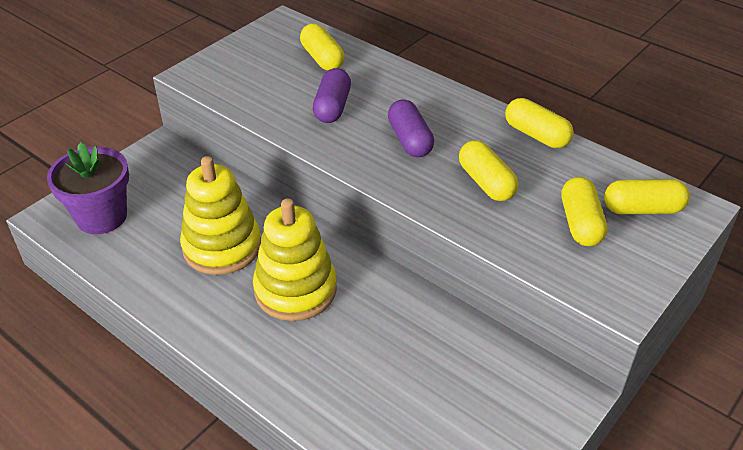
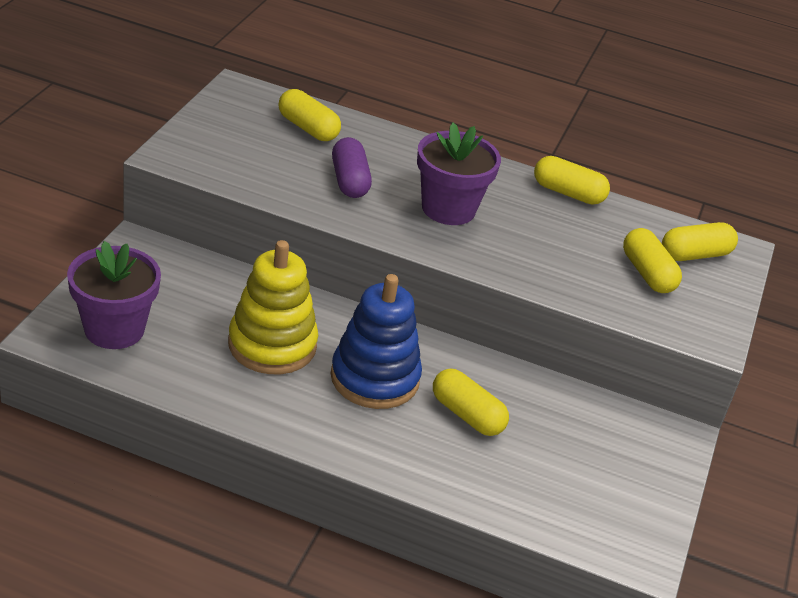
camera: 25 degrees left, 5 degrees down
yellow stacking toy [253,198,337,321] -> blue stacking toy [331,274,422,409]
purple capsule [388,99,434,157] -> purple flower pot [417,122,501,225]
yellow capsule [459,140,518,201] -> yellow capsule moved to [433,369,509,436]

